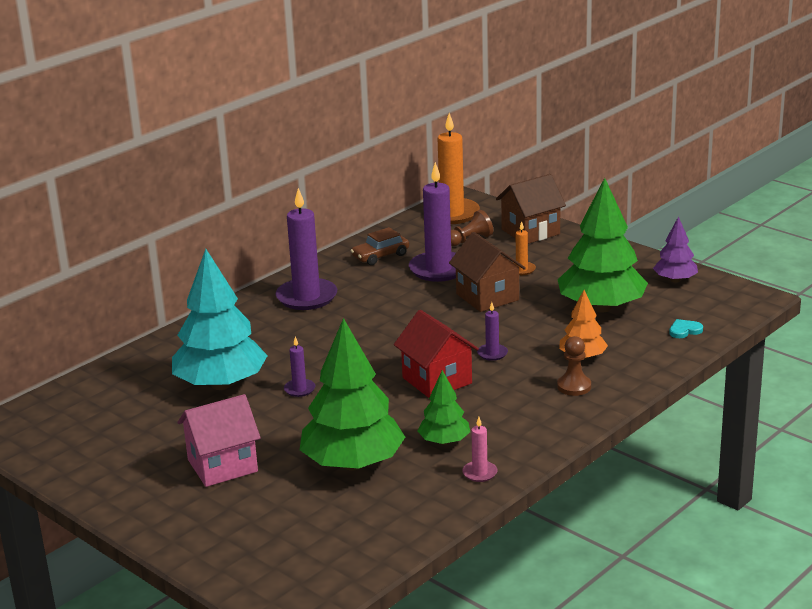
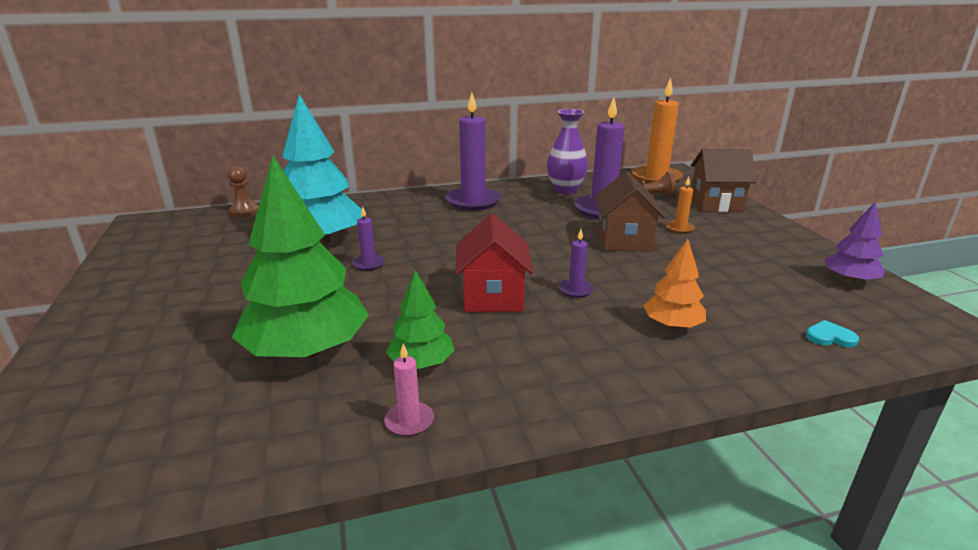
camera: 30 degrees right, 0 degrees up
pink house [177,394,261,487] -> none
brown car [351,227,409,265] -> purple vase [547,109,588,194]
brown pawn [557,336,591,396] -> brown pawn moved to [228,166,259,217]
green tree [558,178,648,312] -> none

